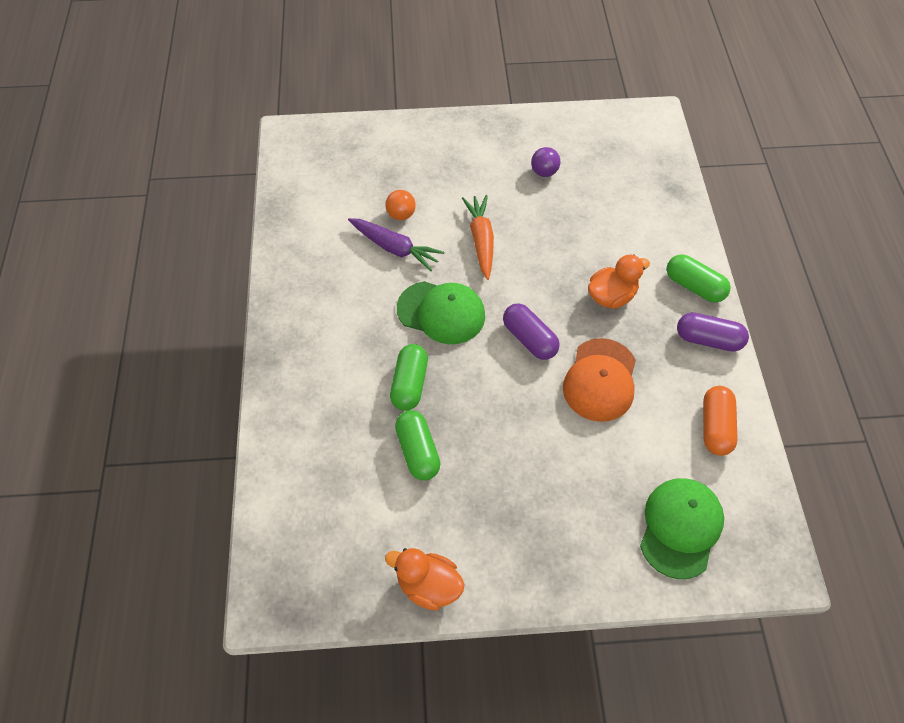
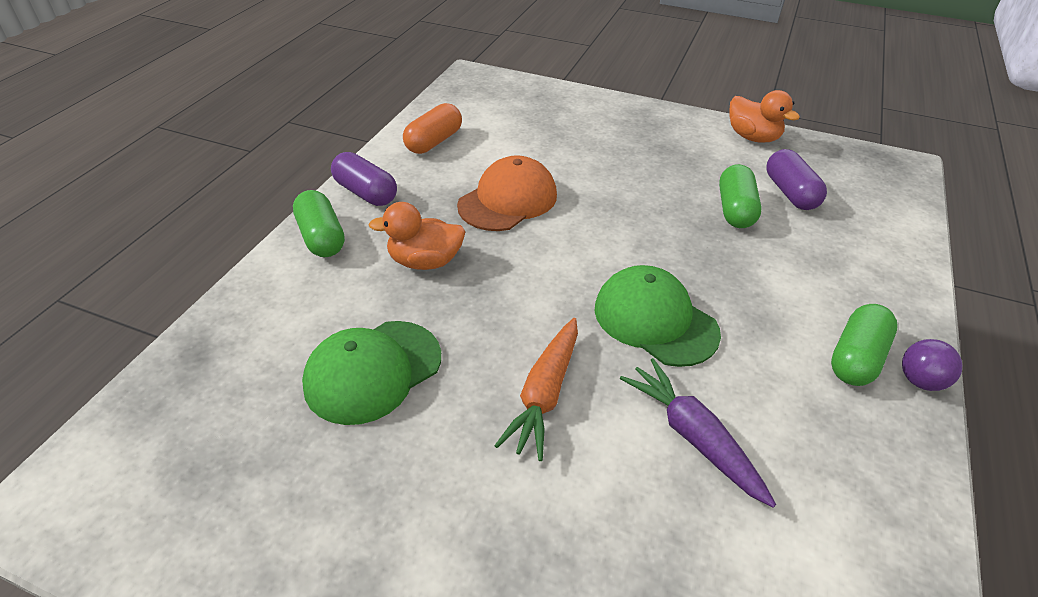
camera: 155 degrees left, 15 degrees down
orange ball [385,190,416,220] -> none
green capsule [390,344,428,411] -> green capsule moved to [831,304,898,386]
purple capsule [503,303,559,360] -> purple capsule moved to [766,149,827,210]
purple ball [531,147,560,177] -> purple ball moved to [902,339,962,391]
green cap [640,479,724,579] -> green cap moved to [302,321,441,425]

